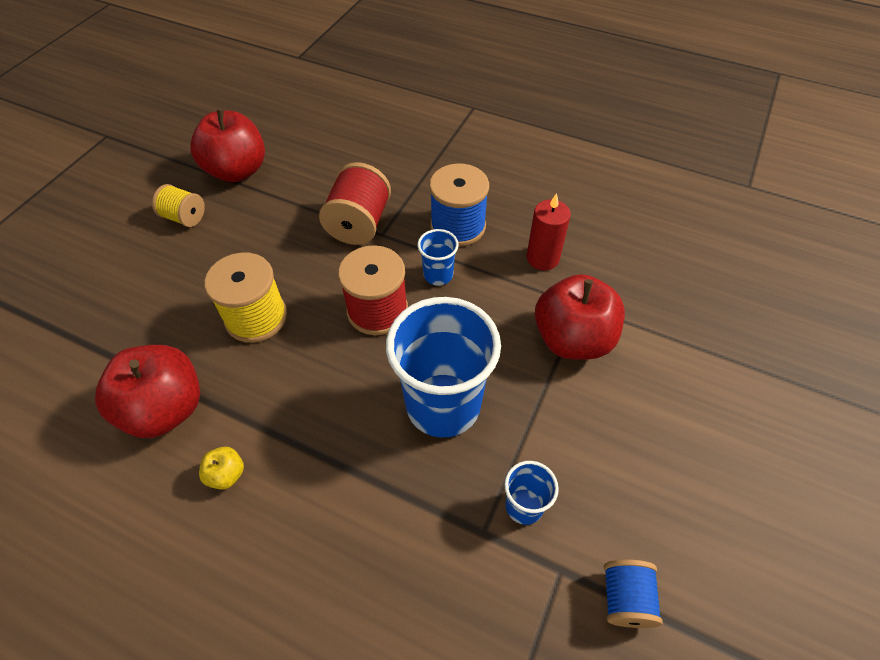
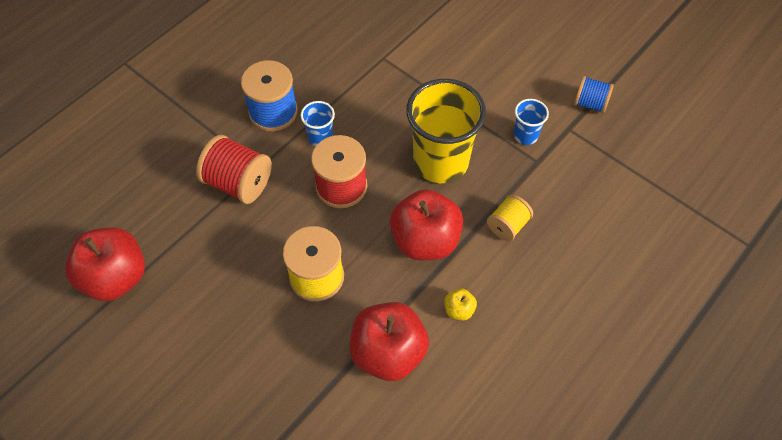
camera: 75 degrees left, 5 degrees up
yellow spool [152,184,205,227] -> yellow spool moved to [487,195,533,241]
blue cup [386,297,501,438] -> yellow cup [406,79,486,183]
red candle [526,193,571,270] -> none
red apple [535,274,625,360] -> red apple moved to [390,189,463,260]

